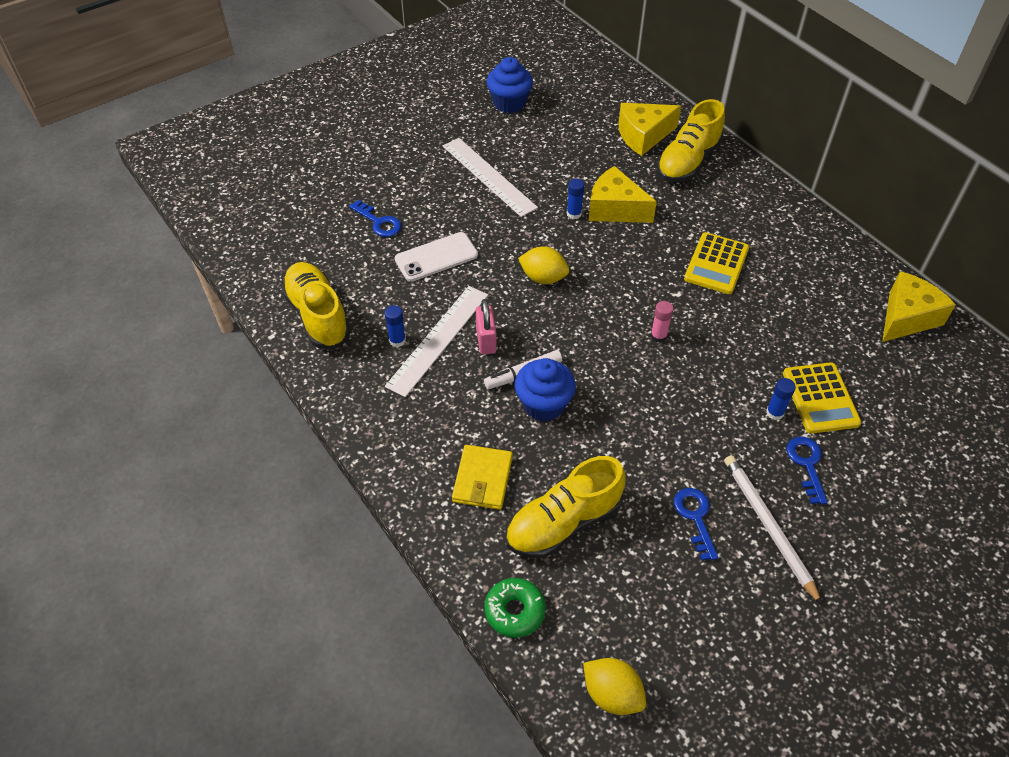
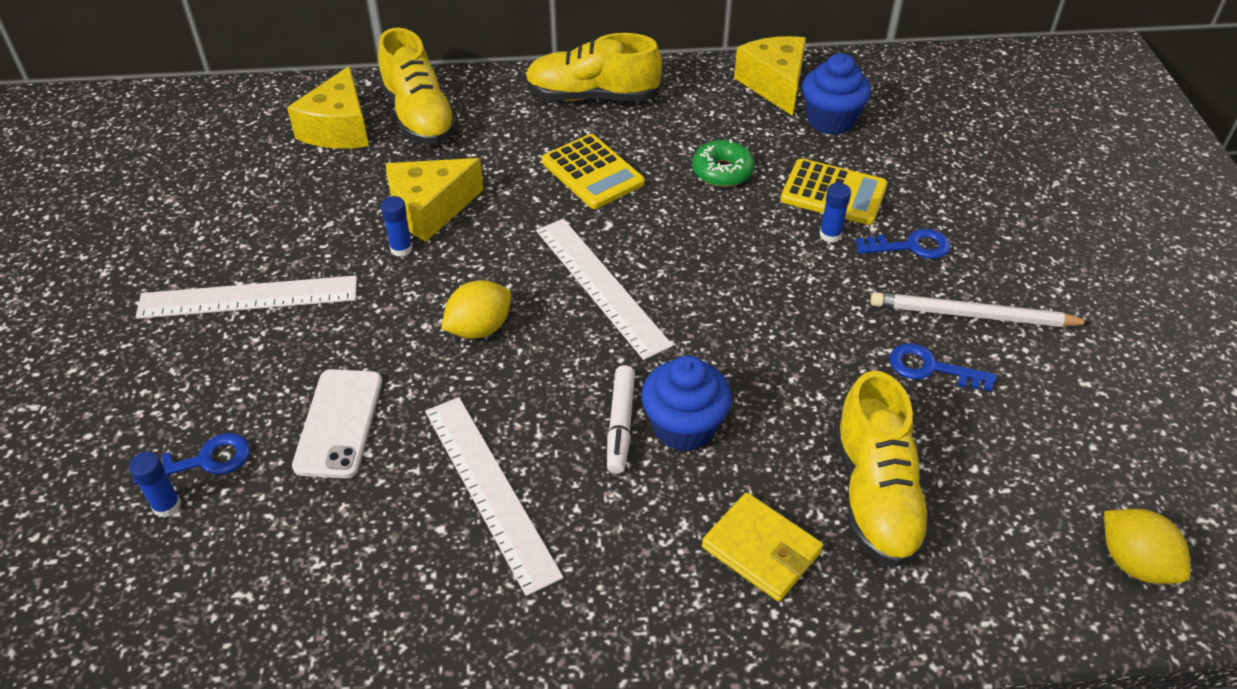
camera: 60 degrees left, 5 degrees down
yellow shoe [281,262,350,349] -> yellow shoe moved to [525,33,662,101]
blue glue stick [385,305,406,347] -> blue glue stick moved to [129,452,181,518]
pink padlock [475,299,497,355] -> none
green donut [484,578,546,638] -> green donut moved to [692,139,755,187]
blue cupcake [487,57,533,113] -> blue cupcake moved to [802,53,871,135]
yellow lemon [583,658,646,715] -> yellow lemon turned 75 degrees clockwise [1104,509,1191,584]
pink glue stick [651,301,674,343] -> none
blue key [787,437,828,505] -> blue key turned 150 degrees clockwise [856,229,950,259]
none -> white ruler [536,219,673,360]

